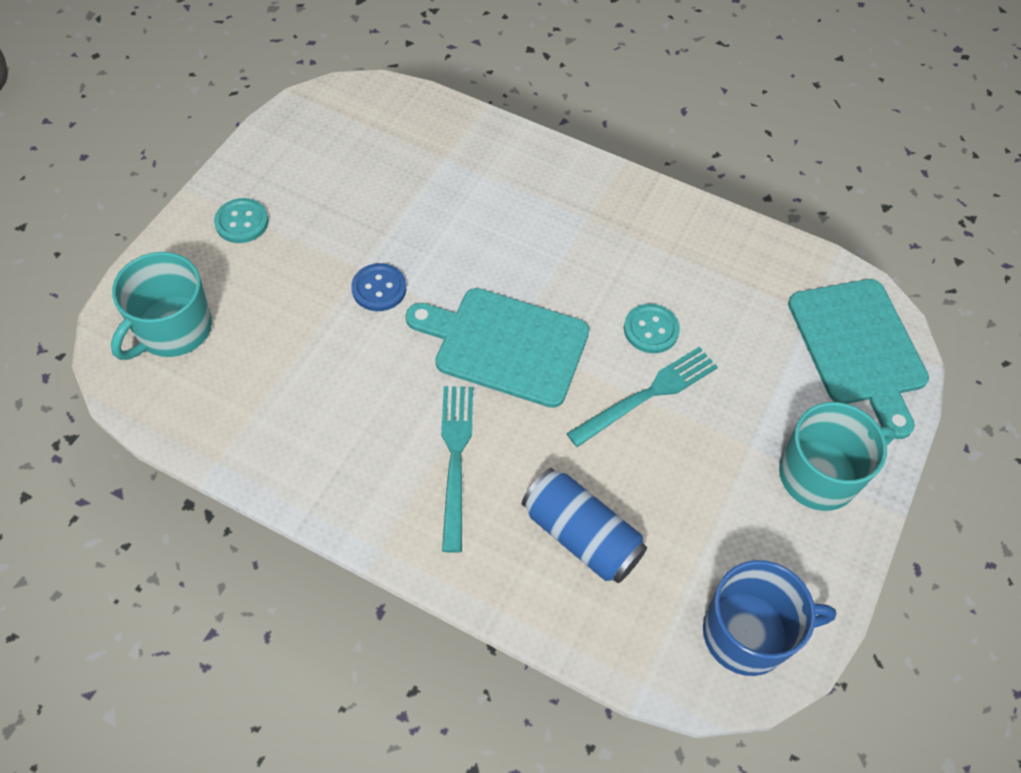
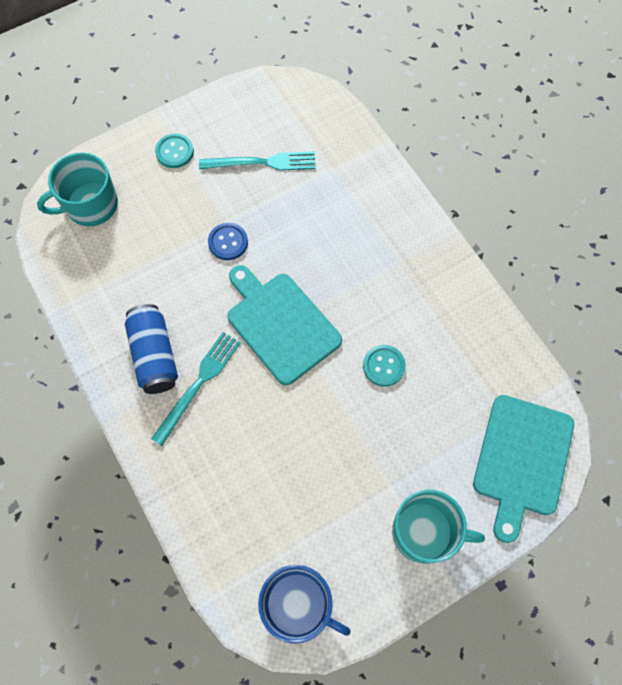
camera: 35 degrees right, 10 degrees up
blue can [522,468,647,583] -> blue can moved to [125,304,178,394]
turquoise fork [566,347,718,447] -> turquoise fork moved to [199,151,316,171]

